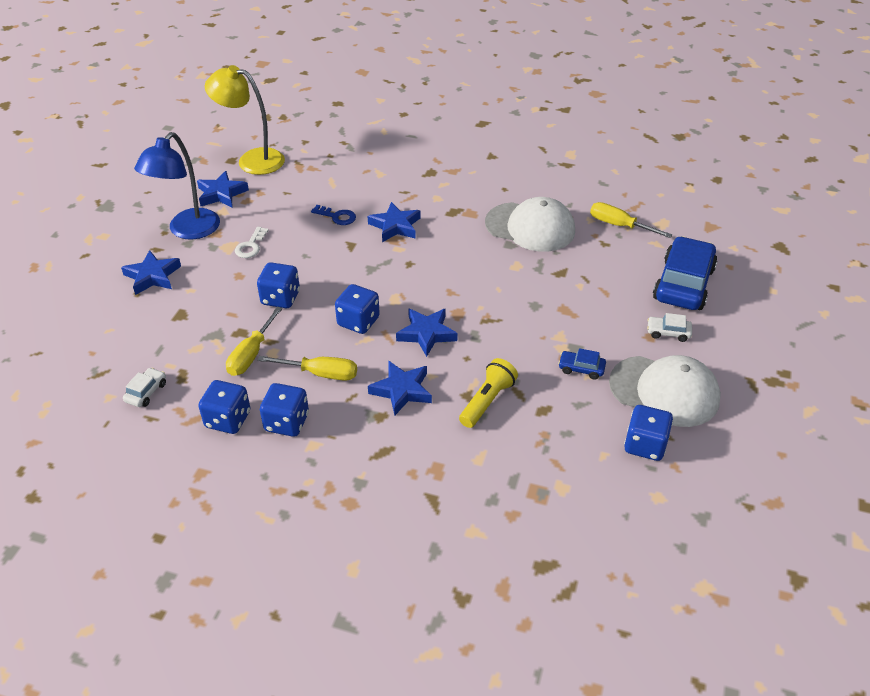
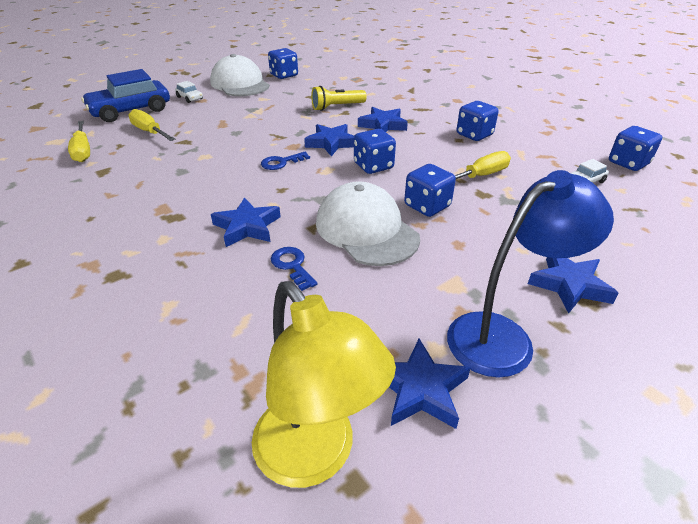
camera: 145 degrees left, 5 degrees down
blue dice [198,380,250,434] -> blue dice moved to [609,126,662,171]
white key [235,227,269,258] -> none
yellow screwdriver [258,356,357,381] -> yellow screwdriver moved to [128,109,176,141]
white cap [485,197,575,252] -> white cap moved to [316,181,420,266]
blue car [558,348,606,380] -> none
none -> blue key [261,152,310,170]

